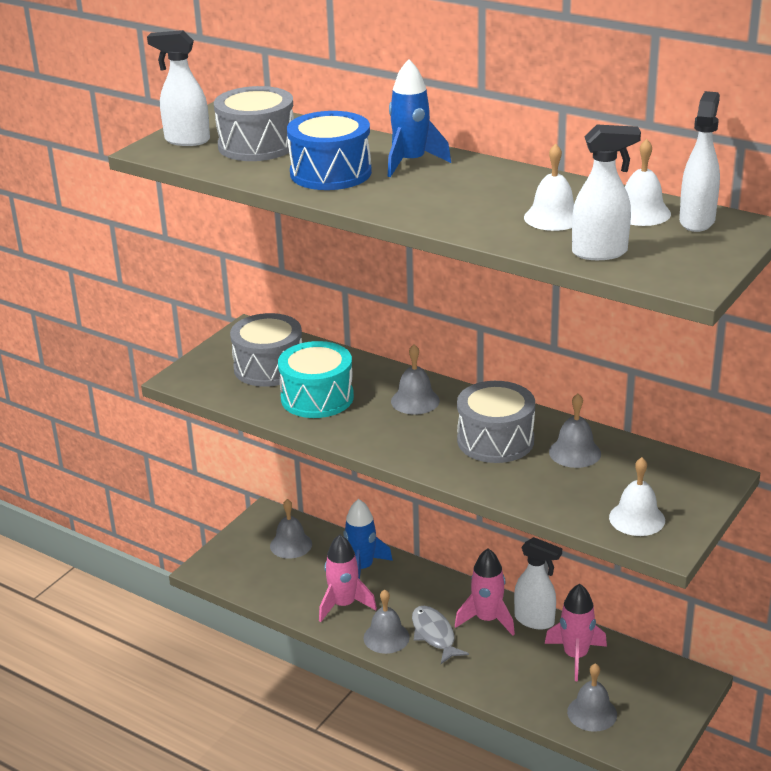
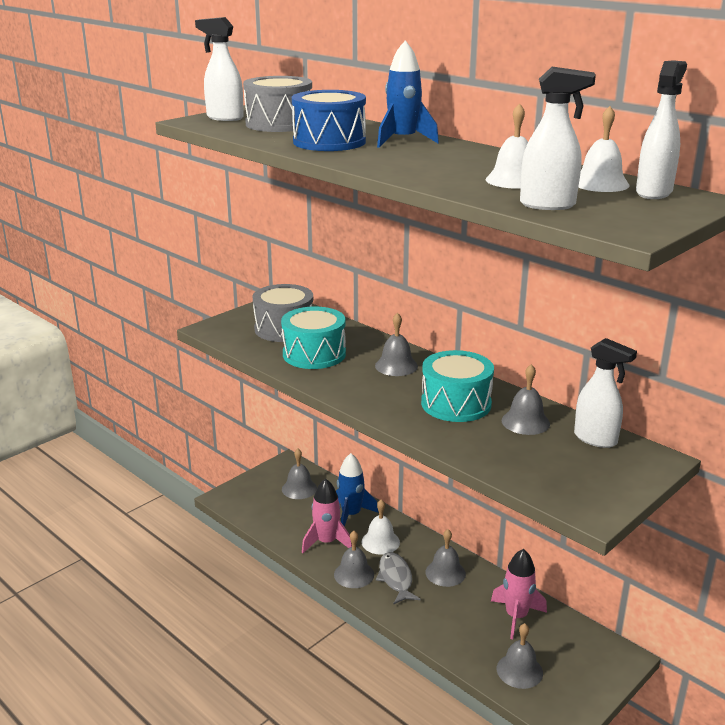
camera: 10 degrees right, 5 degrees down
pink rocket [455,548,515,636] -> grey bell [425,529,466,587]
grey drum [457,381,535,463] -> turquoise drum [421,350,494,422]
white spray bottle [514,537,562,629] -> white spray bottle moved to [574,338,637,448]
white bell [609,457,665,536] -> white bell moved to [362,499,400,555]

